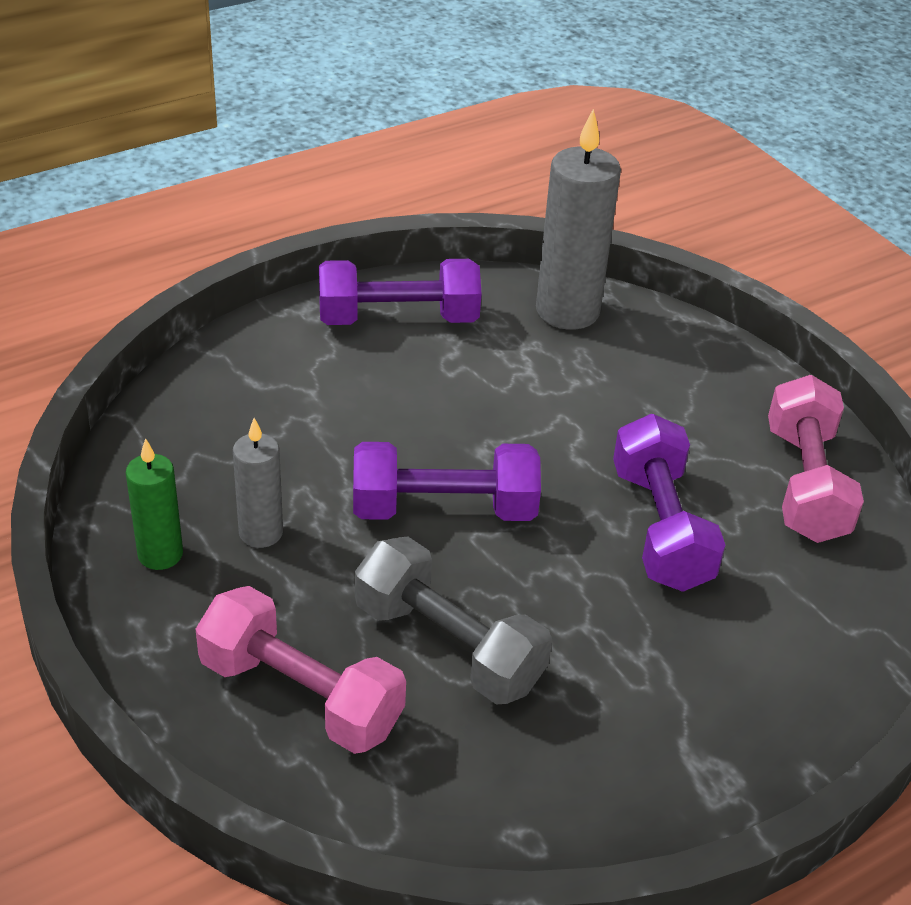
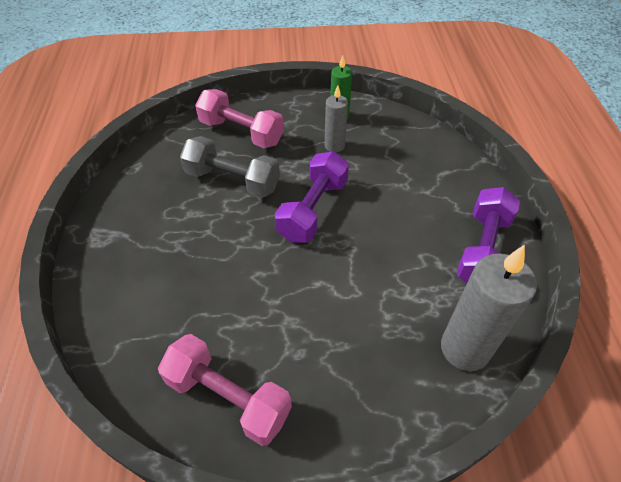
camera: 120 degrees right, 10 degrees up
pink dumbbell [195,586,406,754] -> pink dumbbell turned 60 degrees clockwise [195,89,284,148]
grey dumbbell [355,537,552,704] -> grey dumbbell turned 45 degrees clockwise [180,136,280,198]
purple dumbbell [613,414,725,592] -> none

